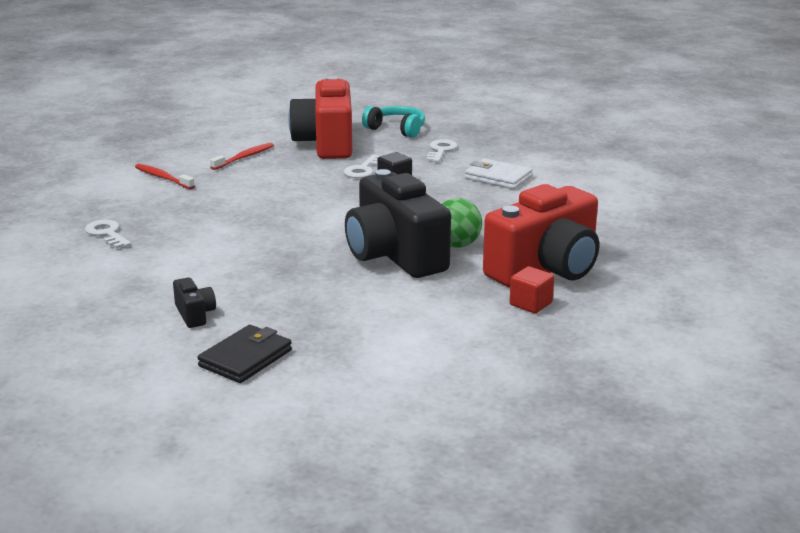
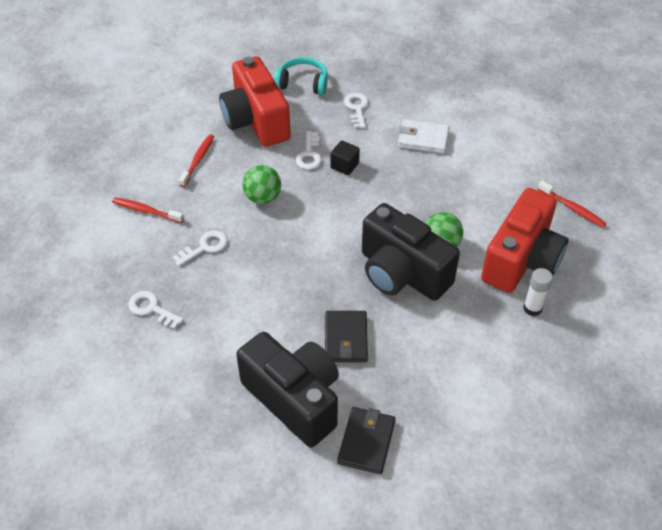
camera: 20 degrees left, 25 degrees up
black camera [173,277,216,328] -> black camera [236,332,339,447], size x2.46
red cube [510,266,554,313] -> white glue stick [523,268,553,316]
none -> white key [173,231,228,266]
none -> green ball [242,165,281,204]
none -> black wallet [325,311,368,362]
none -> red toothbrush [538,181,607,228]

